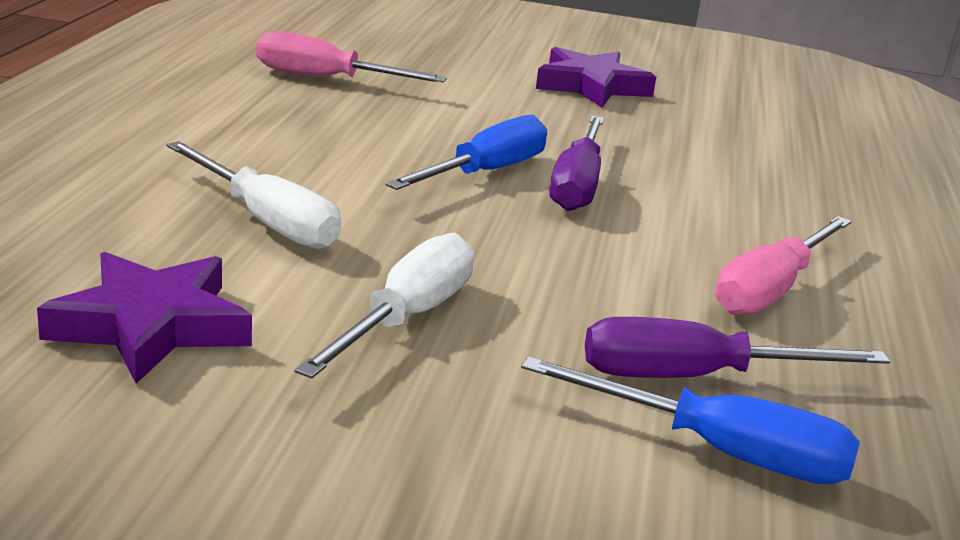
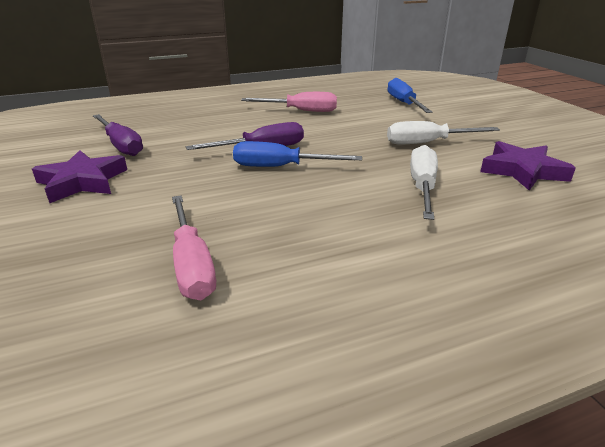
camera: 120 degrees left, 5 degrees up
purple screwdriver [585,317,890,378] -> purple screwdriver moved to [93,114,143,156]

